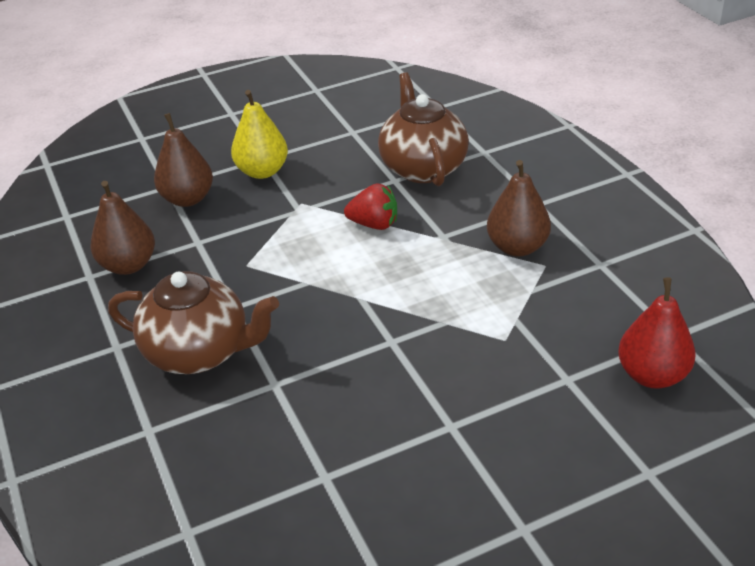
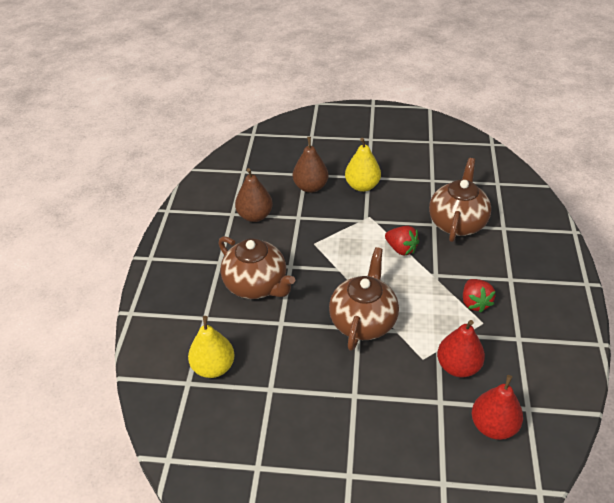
camera: 30 degrees right, 5 degrees up
brown pear [487,160,551,256] -> red strawberry [463,279,496,313]
none -> yellow pear [188,316,235,378]
none -> brown teapot [329,247,399,351]
none -> red pear [437,320,485,378]

